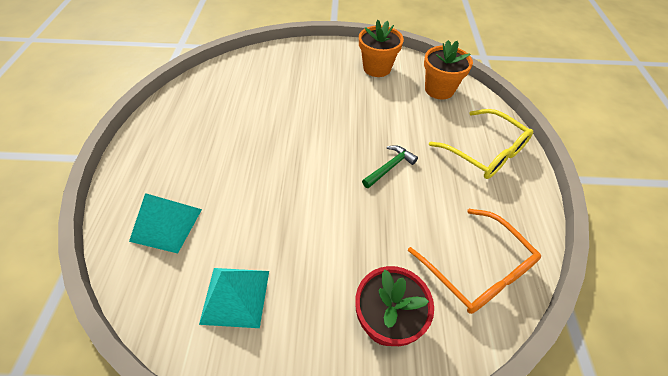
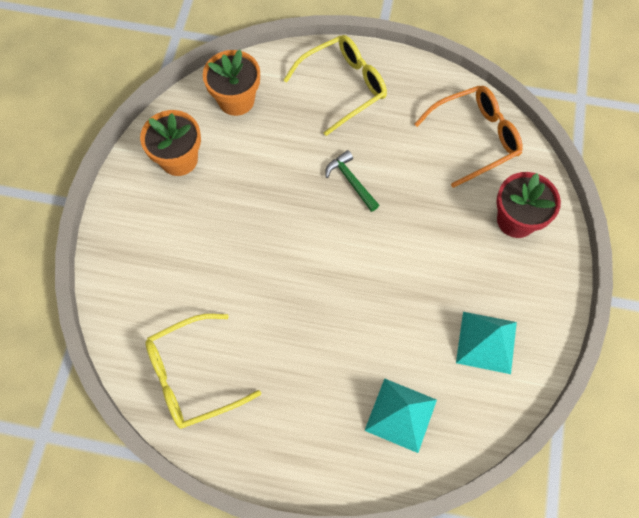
camera: 80 degrees left, 15 degrees up
none -> yellow glasses [145,314,261,429]

